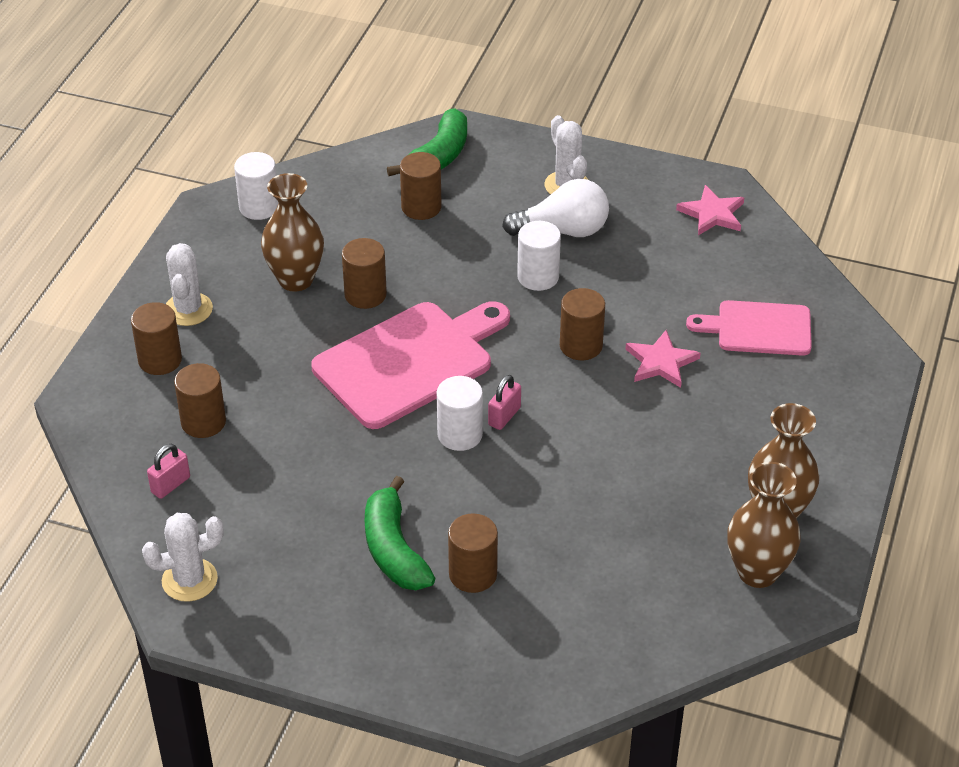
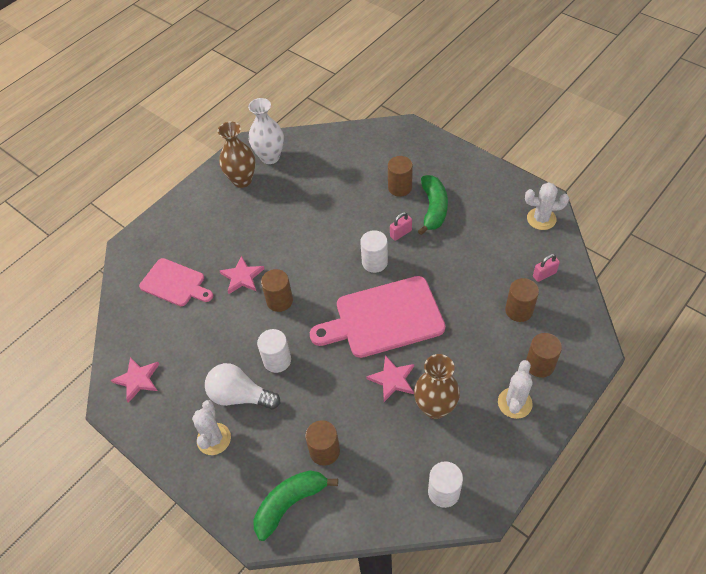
camera: 155 degrees left, 10 degrees up
brown cylinder [342,238,387,309] -> pink star [366,355,414,402]
pink padlock [488,375,521,430] -> pink padlock moved to [390,212,412,241]
brown vase [727,462,801,588] -> white vase [248,98,284,164]

